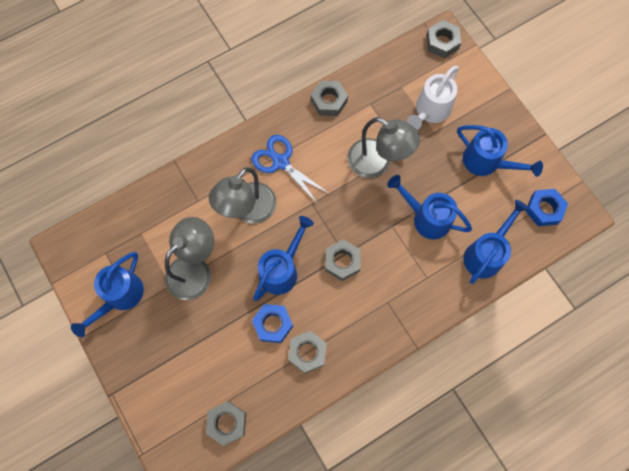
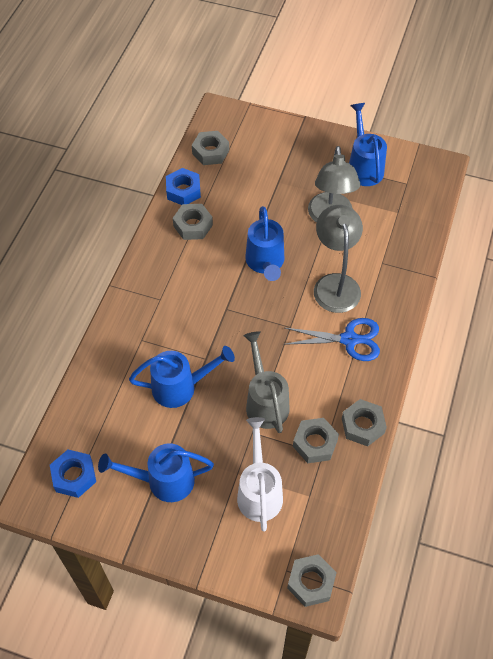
camera: 140 degrees right, 15 degrees down
blue nut [252,304,293,343] -> blue nut moved to [166,168,201,205]
grey nut [325,239,361,281] -> grey nut moved to [293,418,339,463]
grey lamp [347,117,420,178] -> grey watering can [243,331,289,433]
blue watering can [464,200,529,284] -> none

